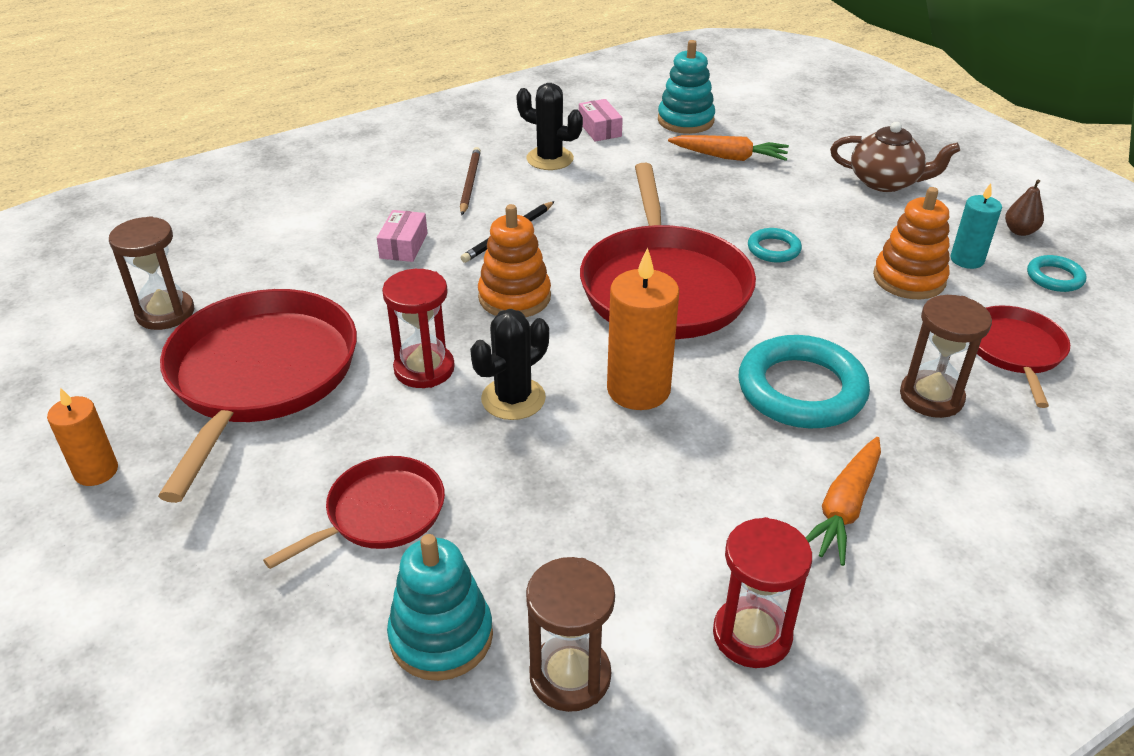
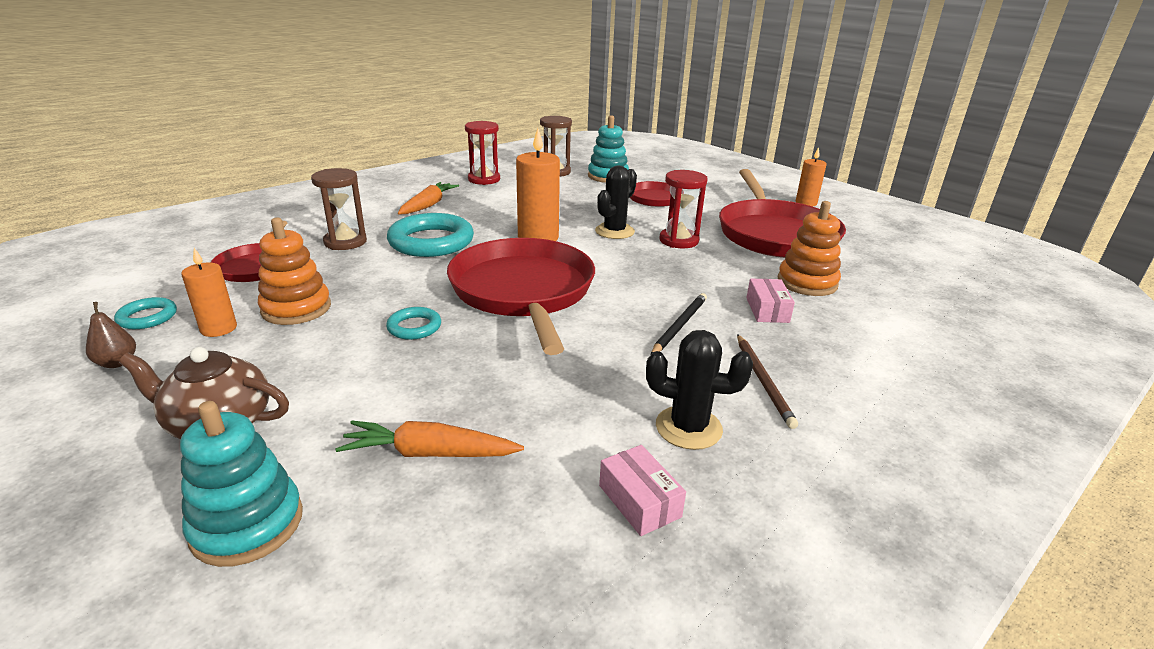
camera: 170 degrees right, 10 degrees down
brown hourglass [109,216,194,330] -> none
orange stacking toy [478,204,551,317] -> orange stacking toy moved to [778,201,841,296]
turquoise stacking toy [658,40,715,134] -> turquoise stacking toy moved to [180,401,303,567]
turquoise candle [950,183,1002,269] -> orange candle [181,248,237,337]

